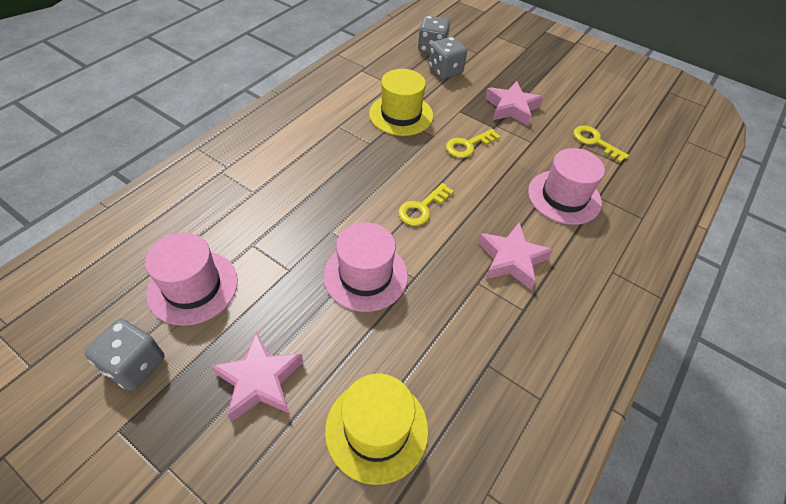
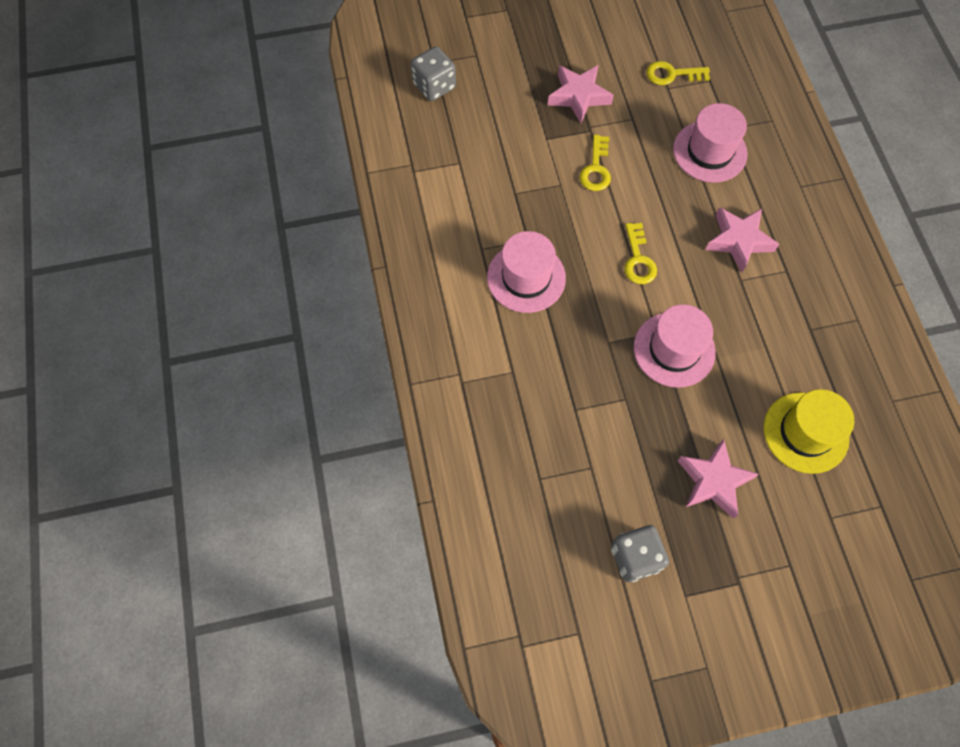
camera: 45 degrees left, 15 degrees up
pink hat [145,233,238,326] -> pink hat moved to [487,231,566,313]
yellow hat [369,69,433,136] -> none
grey dice [428,37,467,79] -> none

